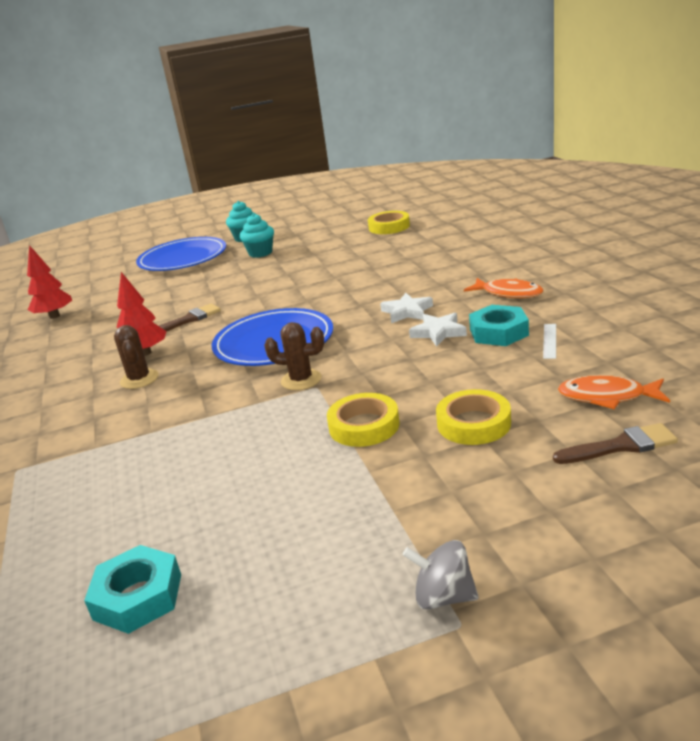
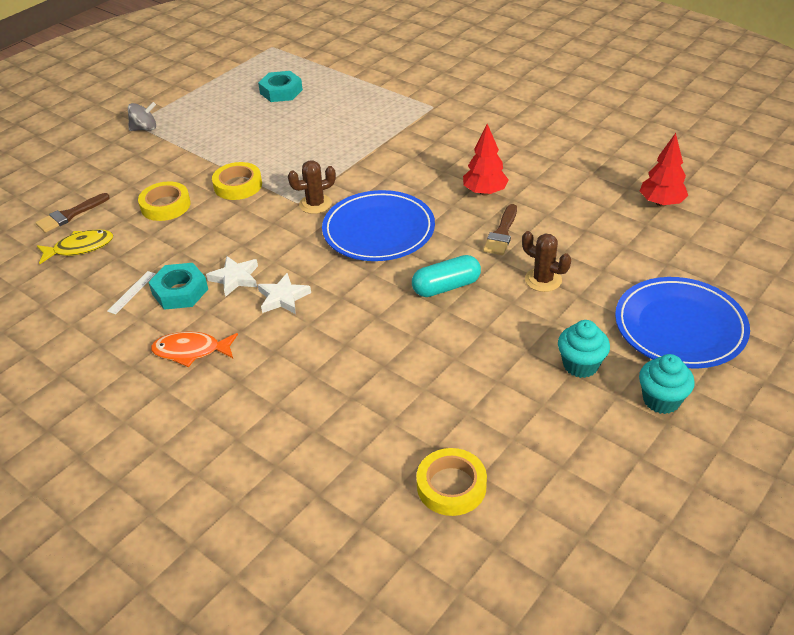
camera: 145 degrees right, 15 degrees up
brown cactus [114,325,159,389] -> brown cactus moved to [522,231,571,292]
white ruler [543,324,556,359] -> white ruler turned 45 degrees clockwise [107,271,156,314]
orange fish [558,375,670,409] -> yellow fish [37,229,113,264]
none -> turquoise capsule [412,255,481,297]

